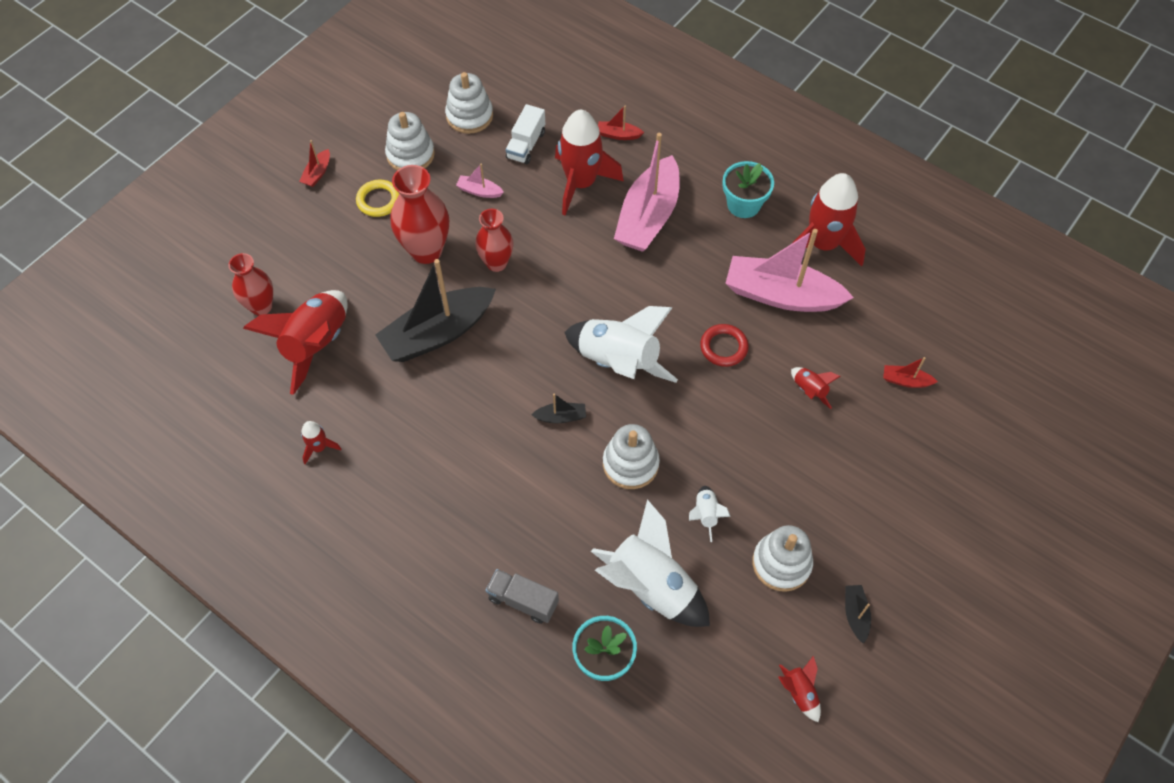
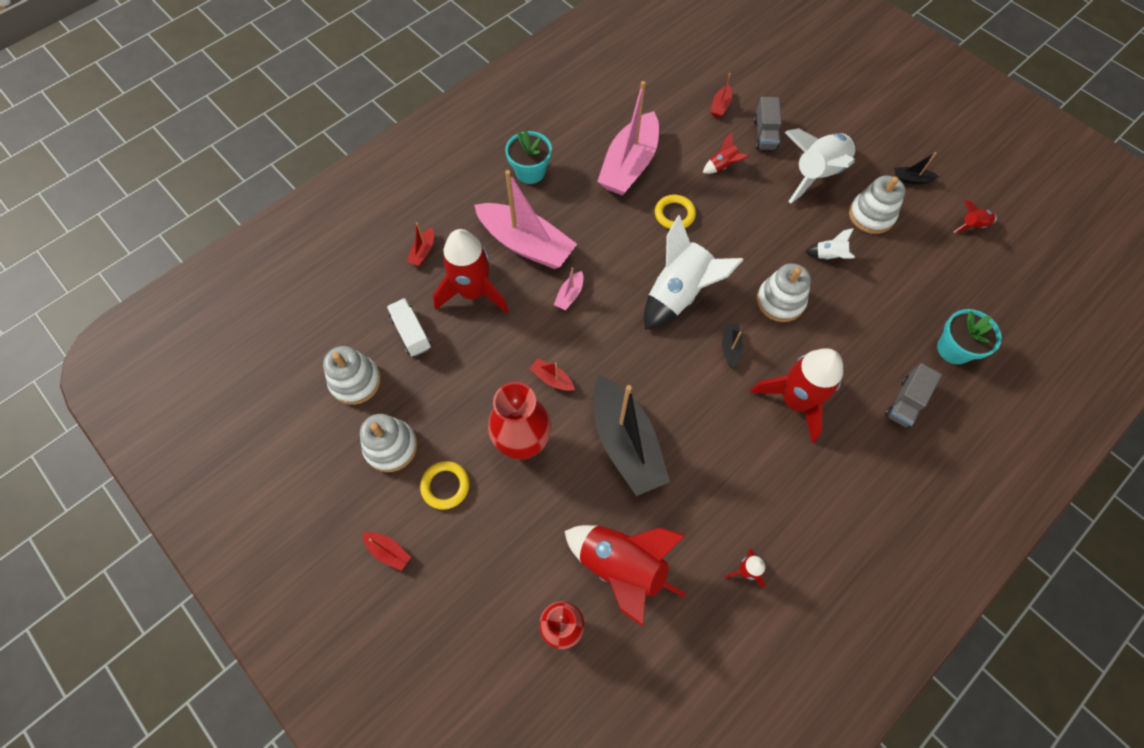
camera: 80 degrees left, 5 degrees up
pink boat [456,164,504,198] -> pink boat moved to [554,268,583,310]
red vase [475,209,514,272] -> red boat [530,358,575,391]
white truck [506,104,545,164] -> white truck turned 150 degrees counterclockwise [387,298,431,356]
white rocket [591,499,710,627] -> white rocket moved to [785,128,856,203]
red ring [700,324,749,367] -> yellow ring [655,195,696,229]
red rocket [793,173,866,266] -> red rocket moved to [750,348,843,443]
none -> grey truck [754,97,782,150]

